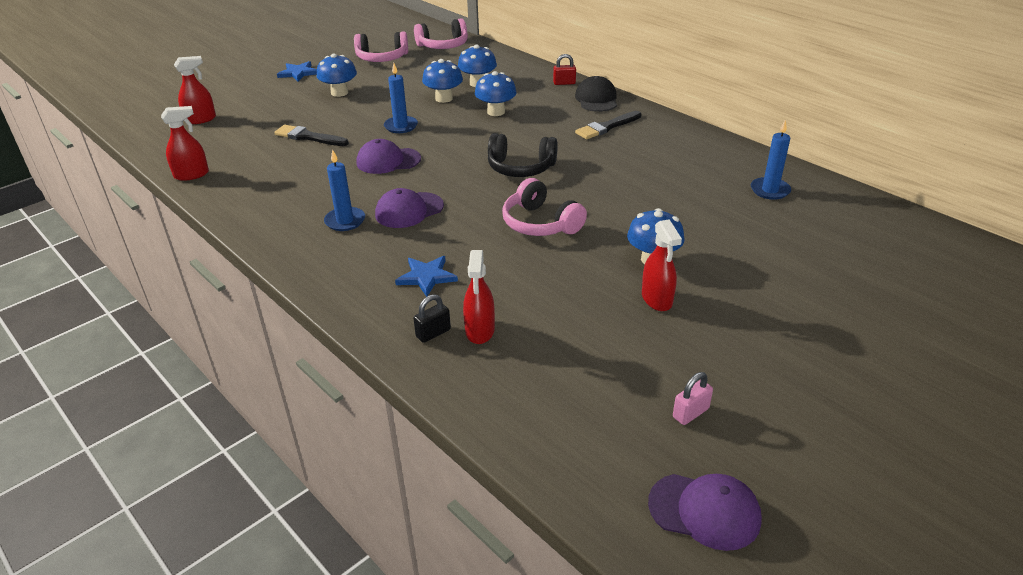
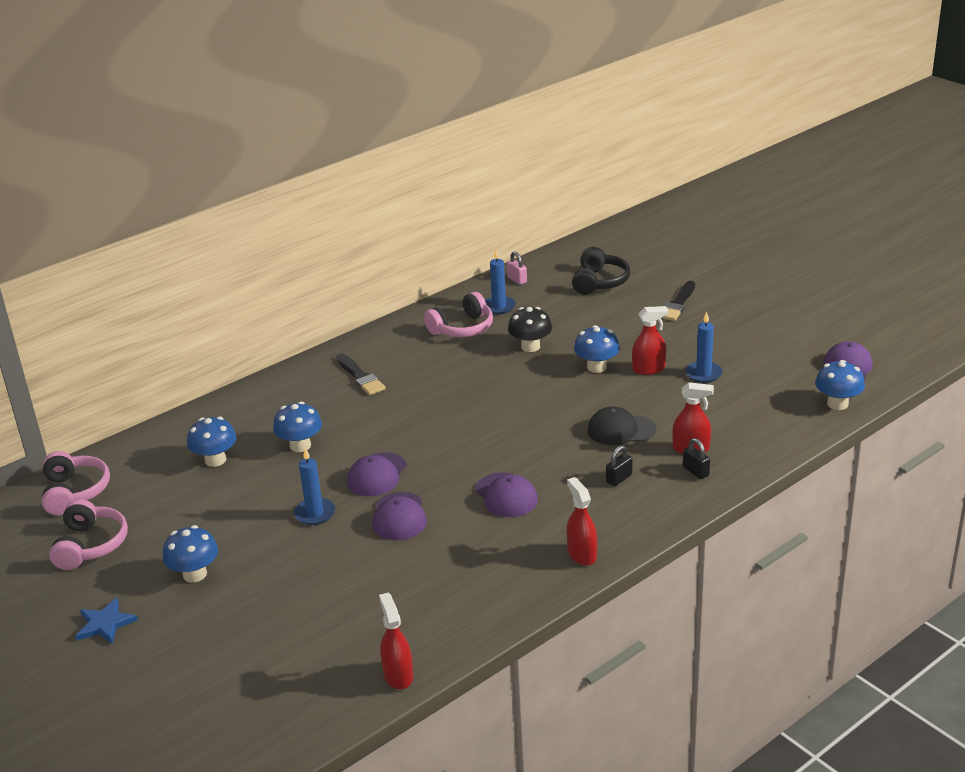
camera: 85 degrees left, 5 degrees down
red spray bottle [174,56,216,124] -> red spray bottle moved to [567,477,597,566]
black brush [274,125,349,146] -> black brush moved to [662,281,695,321]
blue candle [324,149,365,231] -> blue candle moved to [685,311,723,383]
blue star [395,256,458,297] -> black padlock [606,445,632,486]
blue mushroom [422,59,463,103] -> blue mushroom moved to [815,360,865,410]
black headphones [488,133,558,177] -> black headphones moved to [572,247,630,295]
pink headphones [502,178,587,236] -> pink headphones moved to [424,292,493,337]
red padlock [553,54,576,85] -> none
black cap [575,76,617,112] -> black cap moved to [588,406,656,445]
pink padlock [673,372,713,425] -> pink padlock moved to [507,251,527,285]
none -> purple cap [347,452,407,496]
none -> black mushroom [508,307,552,352]

